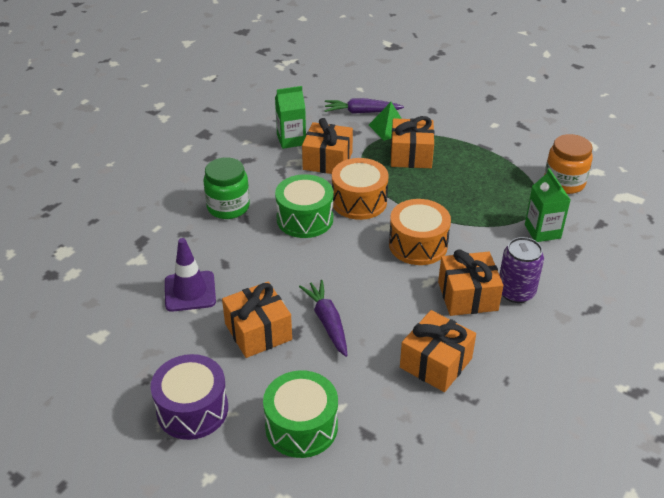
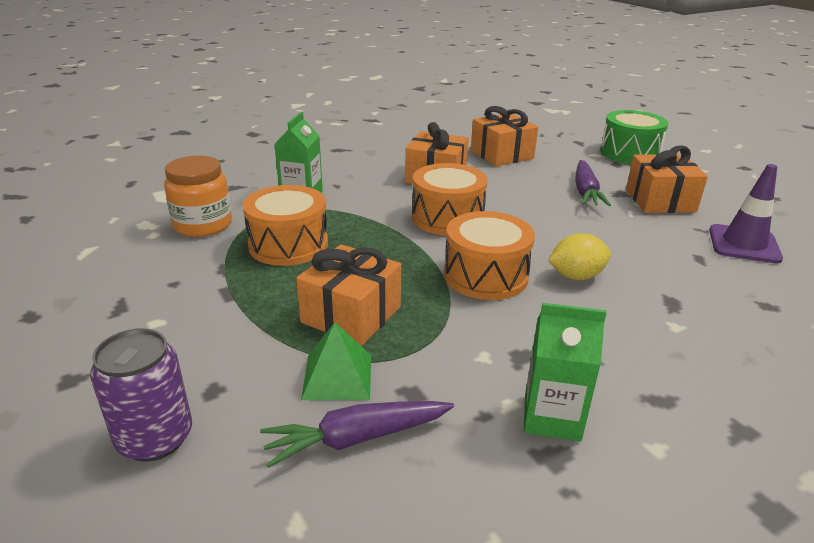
camera: 155 degrees left, 10 degrees down
purple drum [151,354,228,440] -> none
green jar [203,157,250,219] -> none
green drum [275,174,333,238] -> yellow lemon [548,233,611,280]
orange gift [302,118,353,174] -> none
purple carrot [325,98,404,114] -> purple carrot turned 135 degrees clockwise [260,401,454,468]
purple can [499,237,544,303] -> purple can moved to [90,328,192,462]
none -> orange drum [243,185,328,266]

